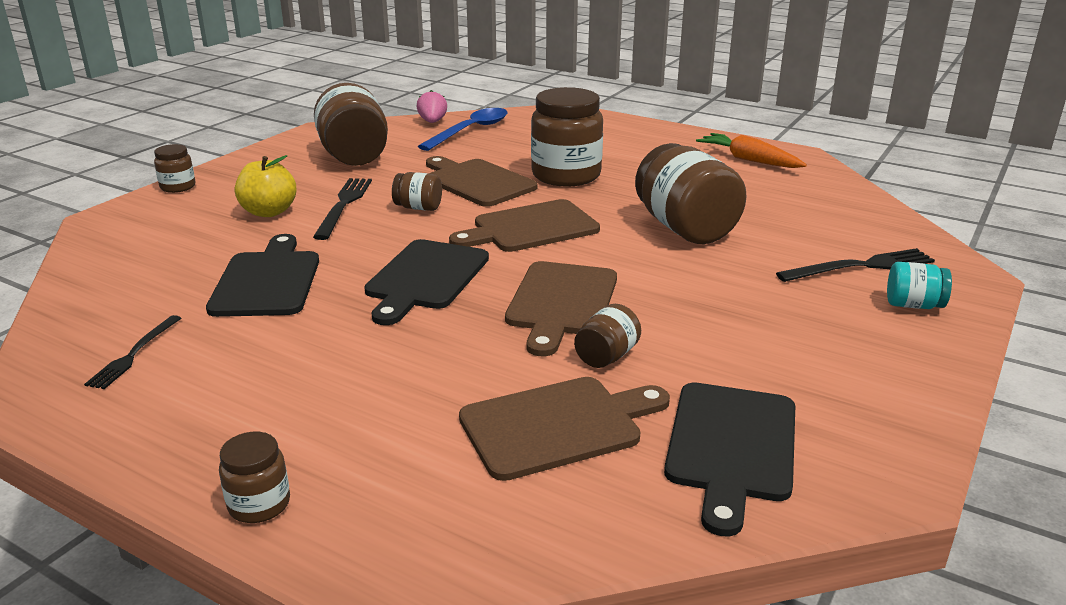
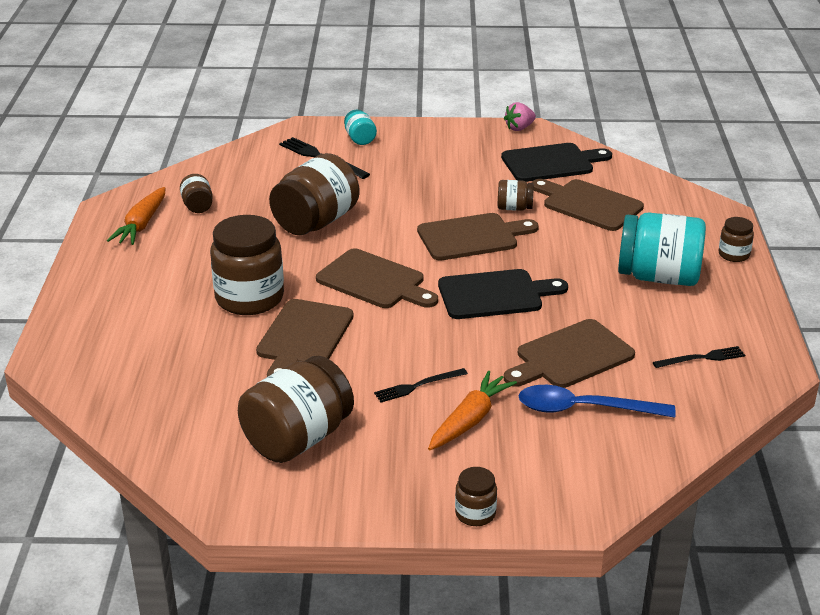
camera: 120 degrees left, 5 degrees up
black cutting board [206,234,319,317] -> brown cutting board [504,319,635,388]
yellow apple [235,155,297,217] -> orange carrot [428,371,517,450]
black fork [313,178,372,240] -> black fork [374,368,468,402], size x0.66
brown jar [392,172,442,211] -> brown jar moved to [180,174,213,213]
pink strawberry [417,90,447,123] -> pink strawberry moved to [504,102,536,131]
blue spoon [418,108,507,151] -> blue spoon moved to [519,385,676,418]
none -> turquoise jar [618,213,706,286]

